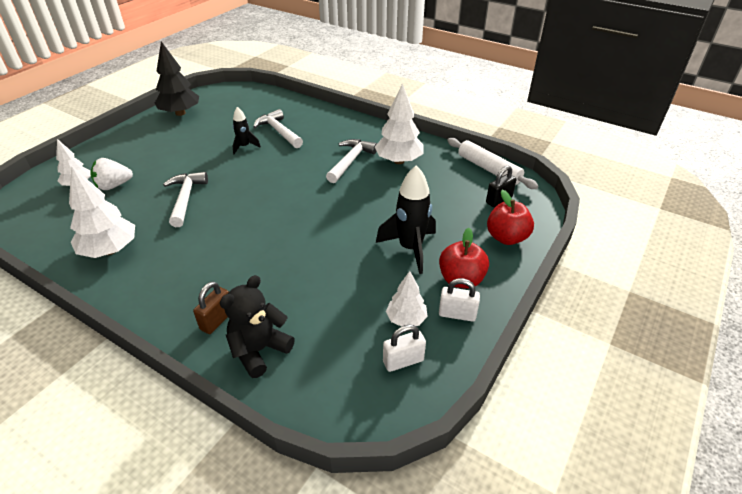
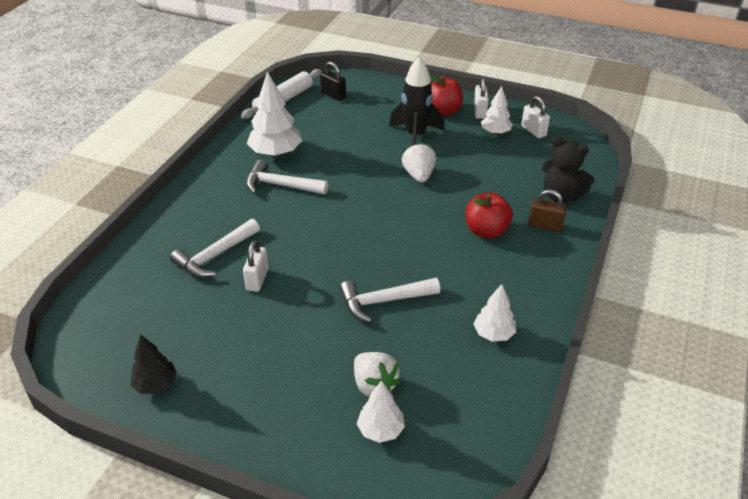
camera: 100 degrees left, 0 degrees up
white tree [69,166,135,258] -> white tree [474,284,516,342], size x0.60
black tree [155,41,199,116] -> black tree [131,334,177,394], size x0.60
black rocket [233,107,261,154] -> white padlock [243,240,269,292]
red apple [487,190,534,245] -> red apple moved to [465,192,513,239]
none -> white strawberry [402,142,436,183]

